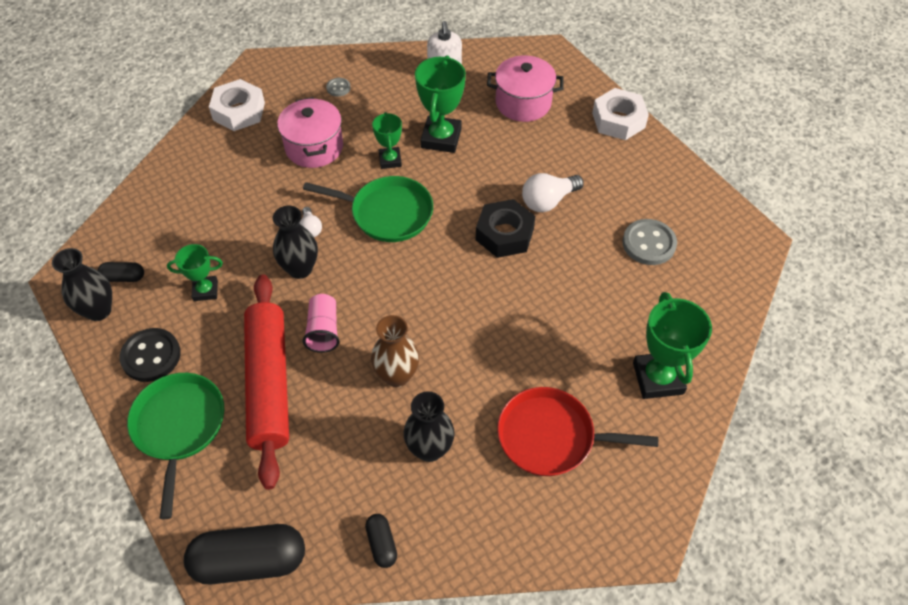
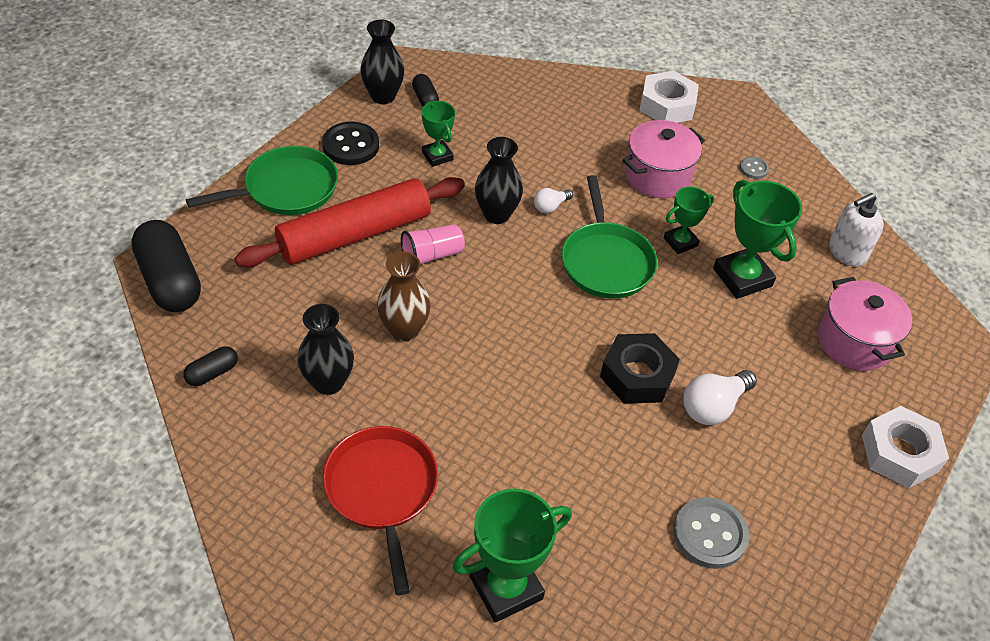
camera: 65 degrees right, 5 degrees down
green trophy [415,55,466,153] -> green trophy turned 75 degrees clockwise [713,180,802,299]
white light bulb [522,173,584,212] -> white light bulb turned 75 degrees counterclockwise [683,370,757,425]

